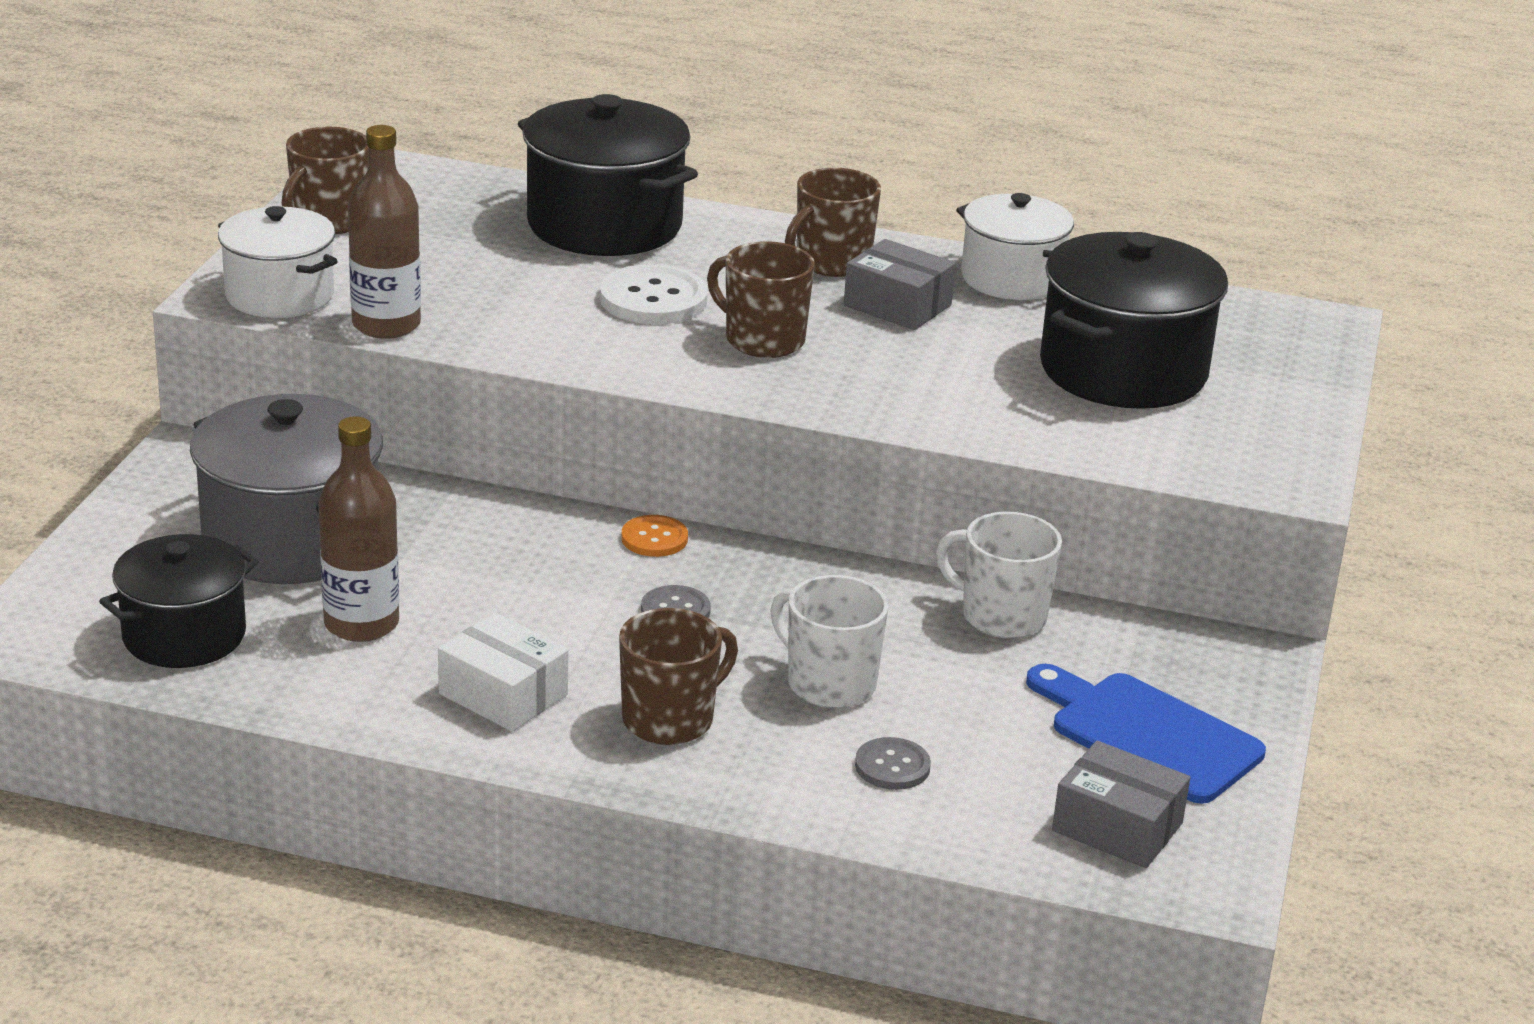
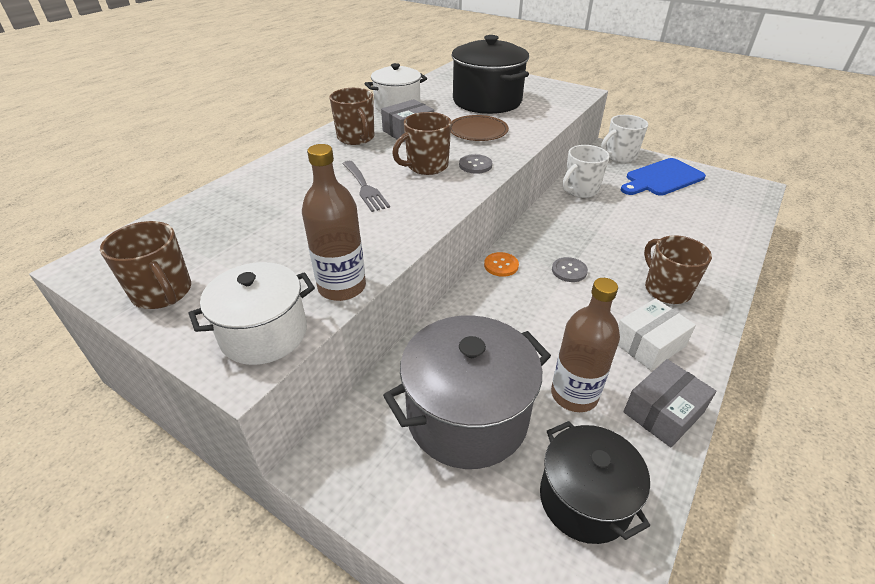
camera: 70 degrees left, 10 degrees up
black pot [518,94,698,256] -> none
white button [600,264,708,324] -> grey fork [343,161,390,212]
white mug [770,575,889,708] -> white mug moved to [601,115,648,162]
grey button [855,737,931,790] -> grey button moved to [459,154,492,174]
grey box [1052,741,1190,868] -> grey box moved to [623,359,716,447]
none -> brown plate [451,115,509,141]

